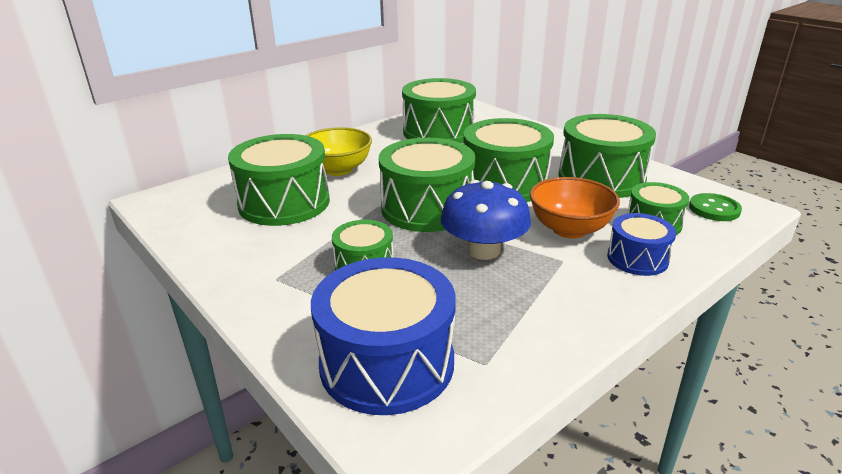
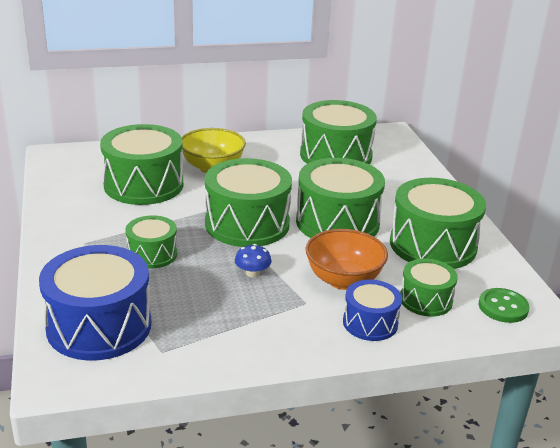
camera: 25 degrees right, 0 degrees up
blue mushroom [441,180,531,260] -> blue mushroom [235,244,271,277], size x0.47

